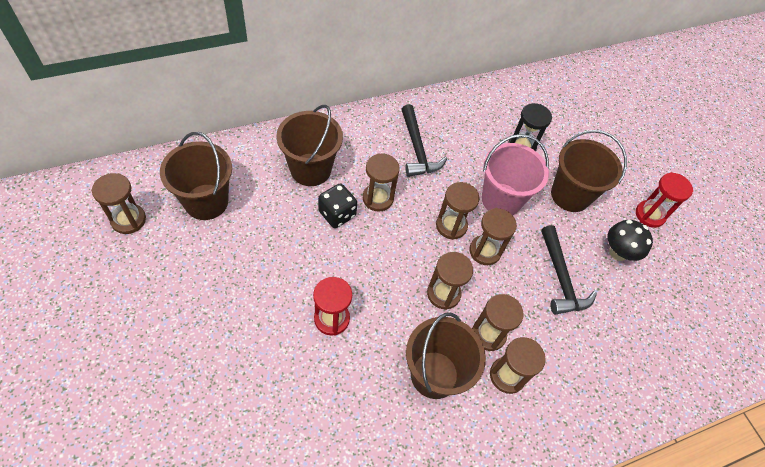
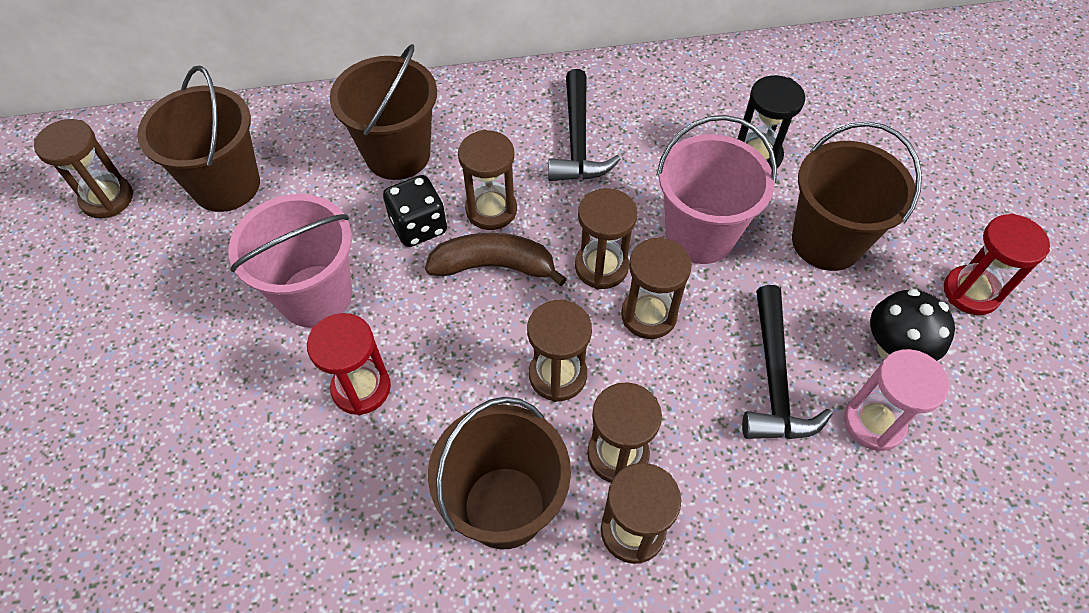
camera: 20 degrees right, 0 degrees up
none -> pink bucket [228,194,352,327]
none -> brown banana [425,233,567,286]
none -> pink hourglass [844,349,949,451]

